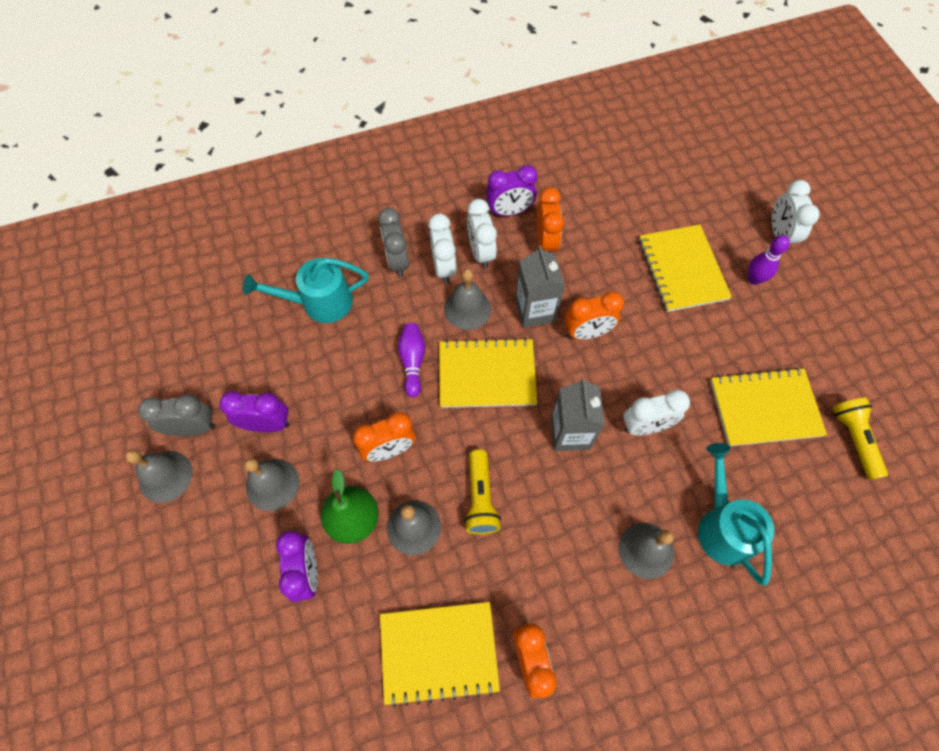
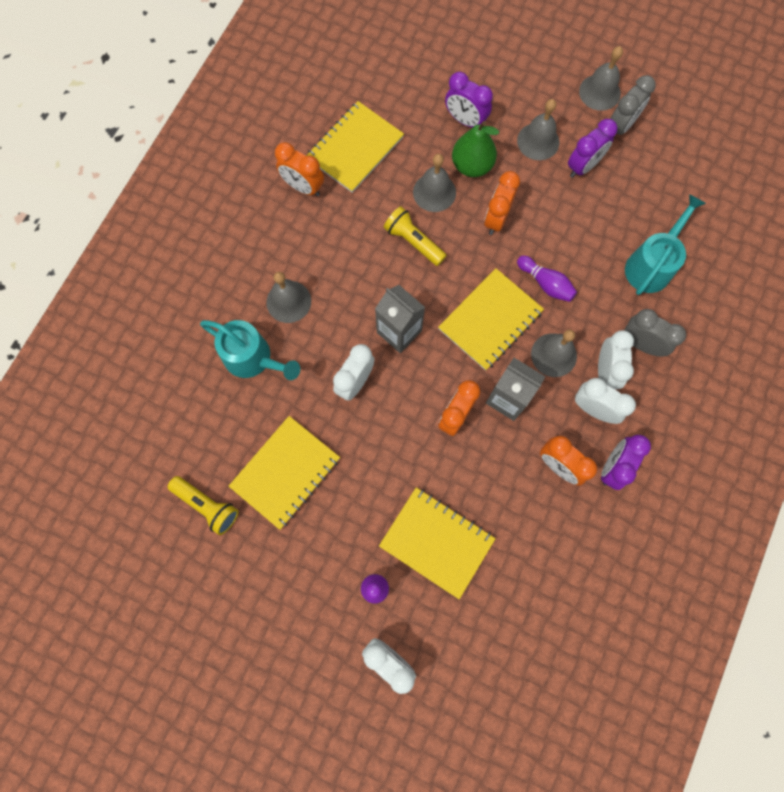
camera: 135 degrees right, 10 degrees up
white clock [428,213,456,284] -> white clock turned 120 degrees counterclockwise [598,330,634,389]

